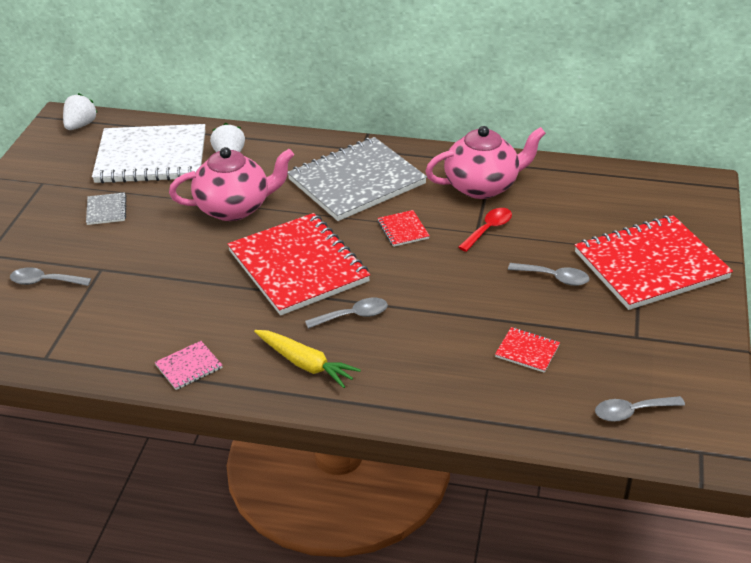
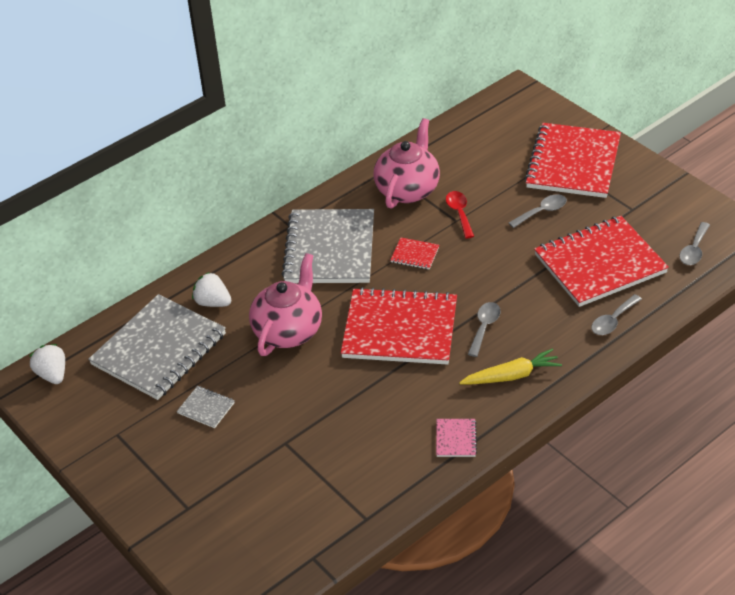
camera: 50 degrees left, 5 degrees up
grey spoon [10,267,91,286] -> grey spoon moved to [591,294,642,335]
white notebook [92,124,205,183] -> grey notebook [88,294,226,400]
red notebook [495,327,560,373] -> red notebook [534,216,669,307], size x2.48

